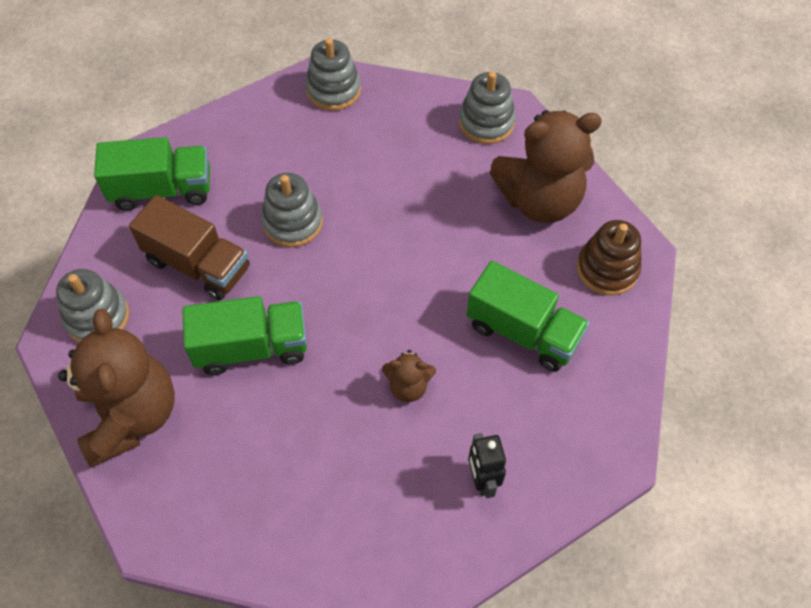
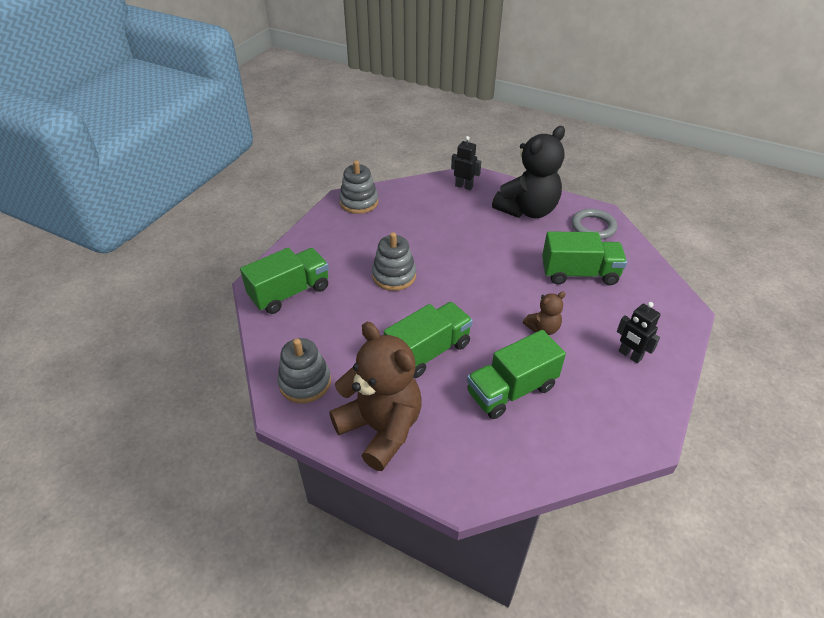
camera: 30 degrees left, 15 degrees down
brown truck [129,195,250,300] -> none
grey stacking toy [459,71,516,144] -> black robot [451,136,481,190]
brown teddy bear [490,110,602,223] -> black teddy bear [492,126,565,218]
brown stacking toy [577,220,642,295] -> grey ring [572,209,617,239]
none -> green truck [467,330,566,419]

